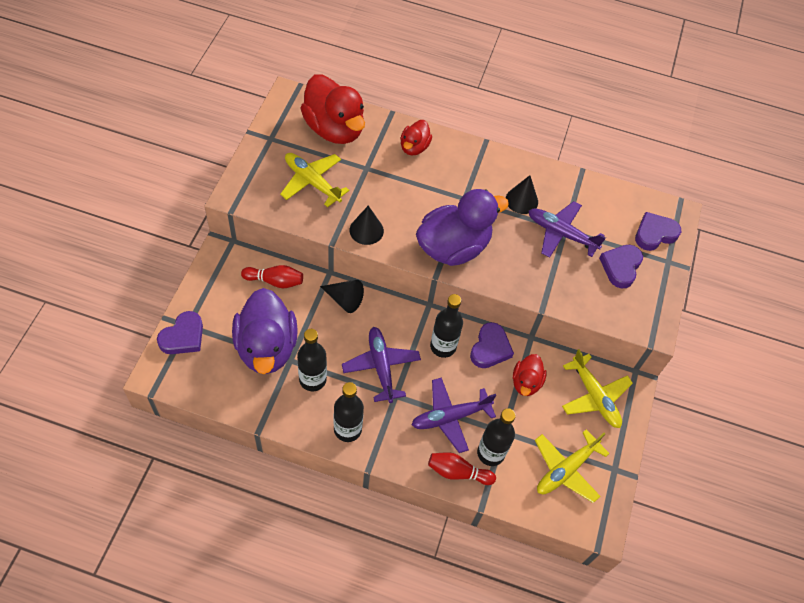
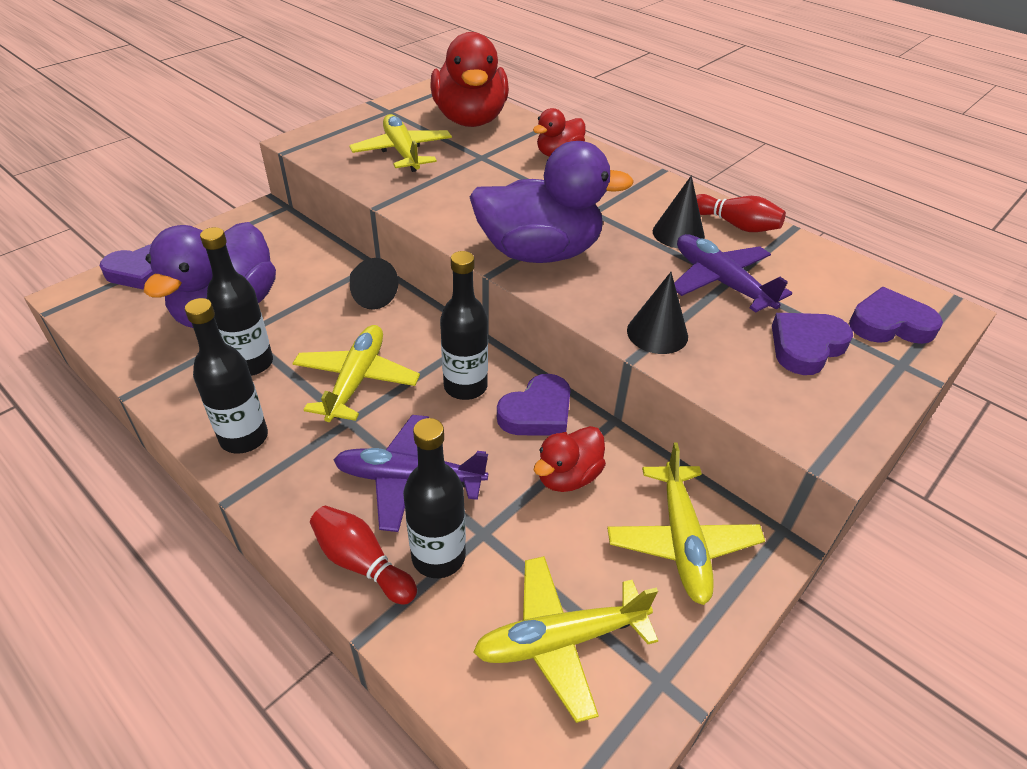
camera: 30 degrees right, 15 degrees down
red bowling pin [241,265,303,288] -> red bowling pin moved to [696,194,786,232]
purple plane [342,327,421,403] -> yellow plane [292,325,420,422]
black cone [350,206,384,245] -> black cone moved to [627,272,688,354]

